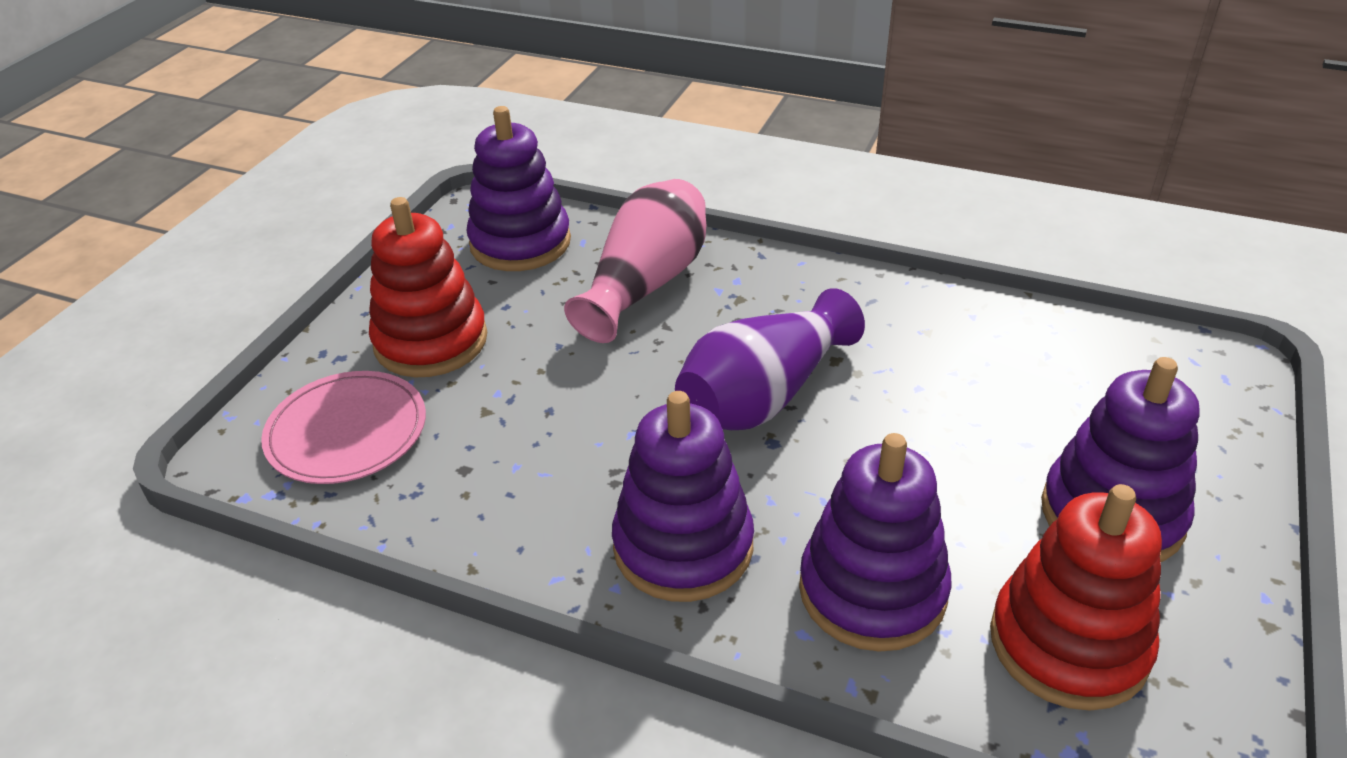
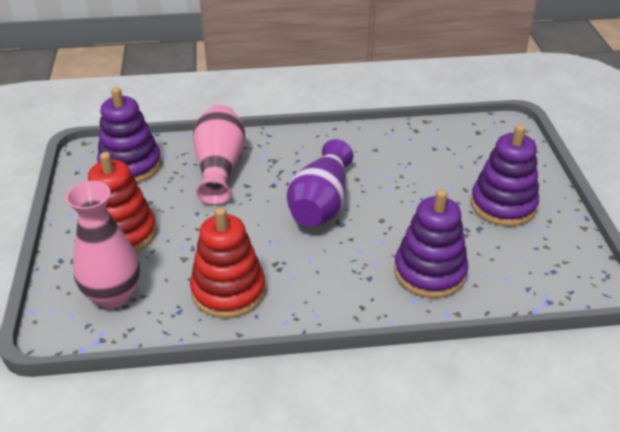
camera: 30 degrees left, 0 degrees up
pink plate [261,371,426,484] -> pink vase [66,181,140,309]
purple stacking toy [612,391,754,602] -> none
red stacking toy [990,484,1162,711] -> red stacking toy moved to [190,207,265,318]

